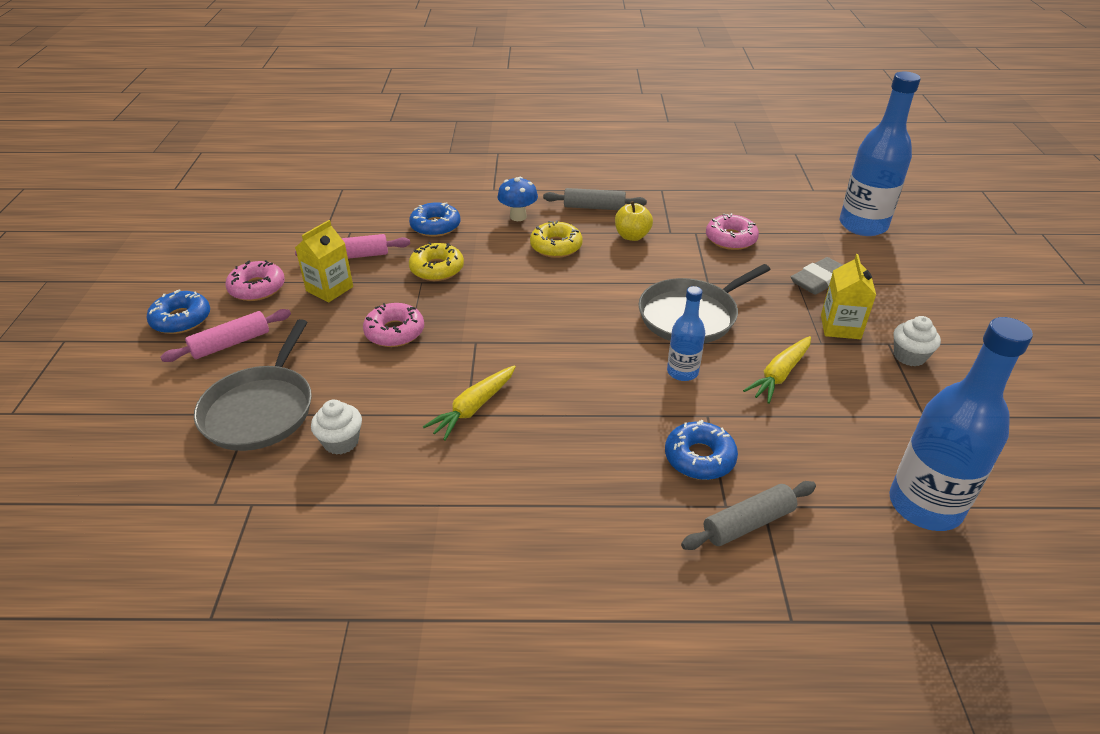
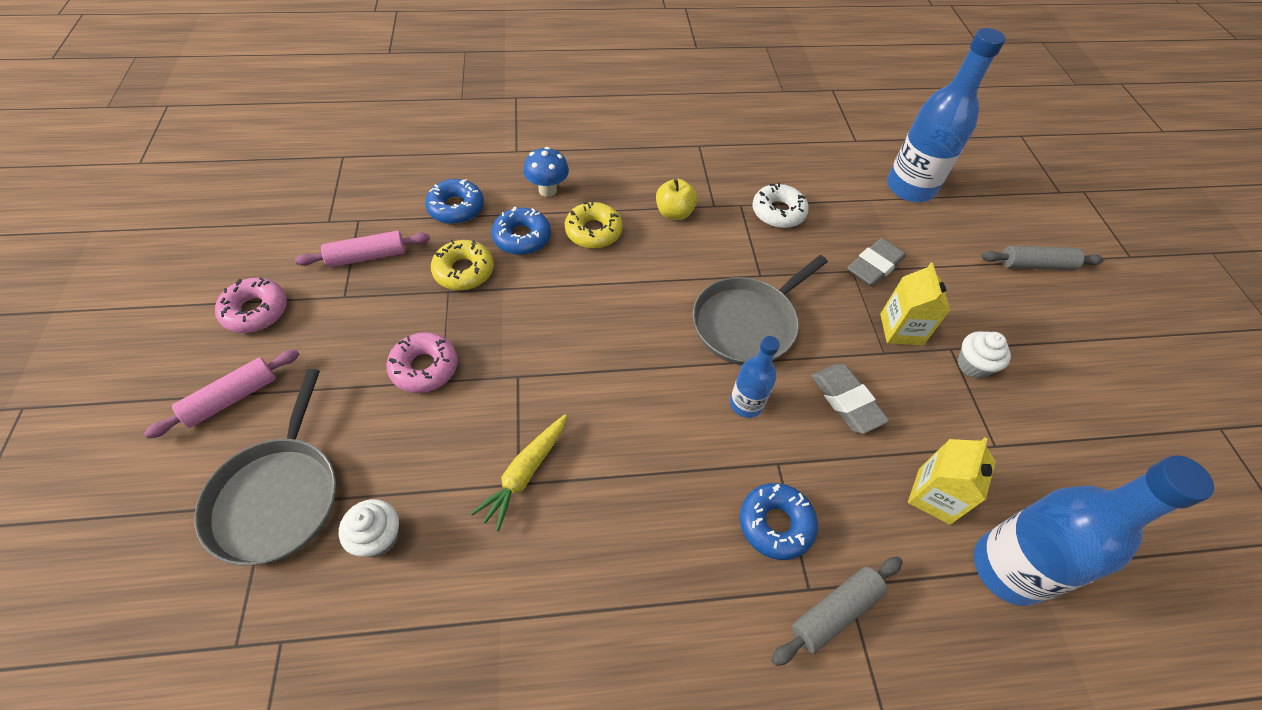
camera: 10 degrees left, 15 degrees up
blue donut [146,289,210,334] -> blue donut moved to [492,207,551,255]
yellow carton [295,220,353,303] -> yellow carton moved to [908,437,996,525]
grey rolling pin [543,188,647,210] -> grey rolling pin moved to [981,246,1104,270]
pink donut [706,213,759,250] -> white donut [753,183,809,228]
yellow carrot [743,336,811,404] -> grey eraser [811,364,890,434]

